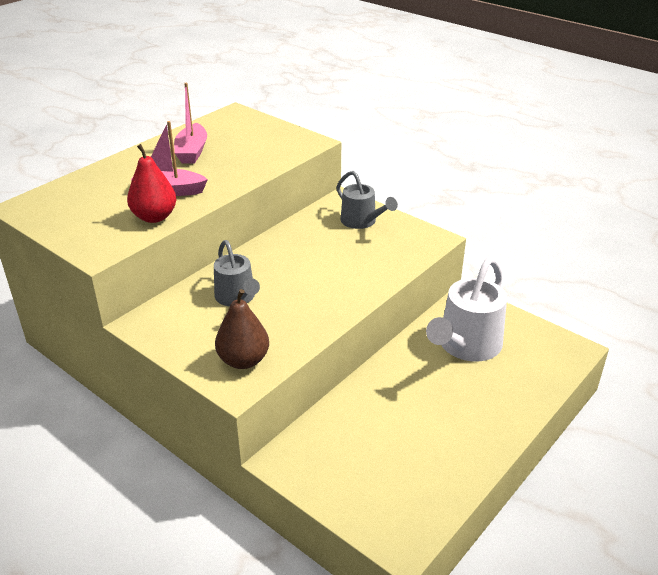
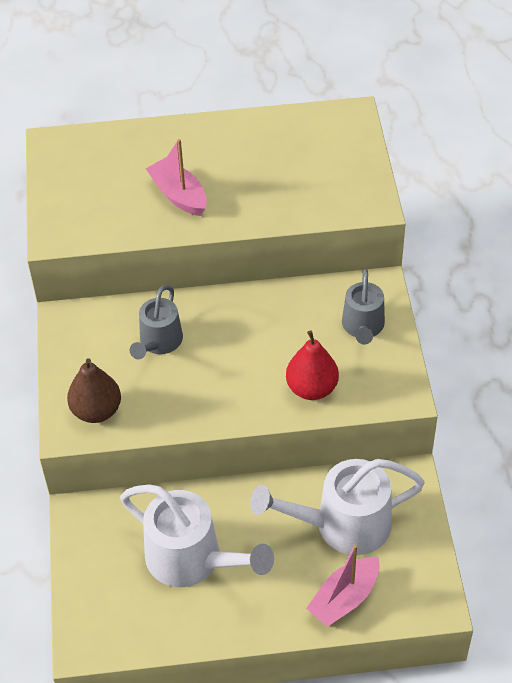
camera: 45 degrees right, 15 degrees up
red pear [127,144,177,223] -> red pear moved to [286,330,339,400]
pink boat [174,83,207,163] -> pink boat moved to [306,544,379,627]
none -> white watering can [120,484,274,587]

